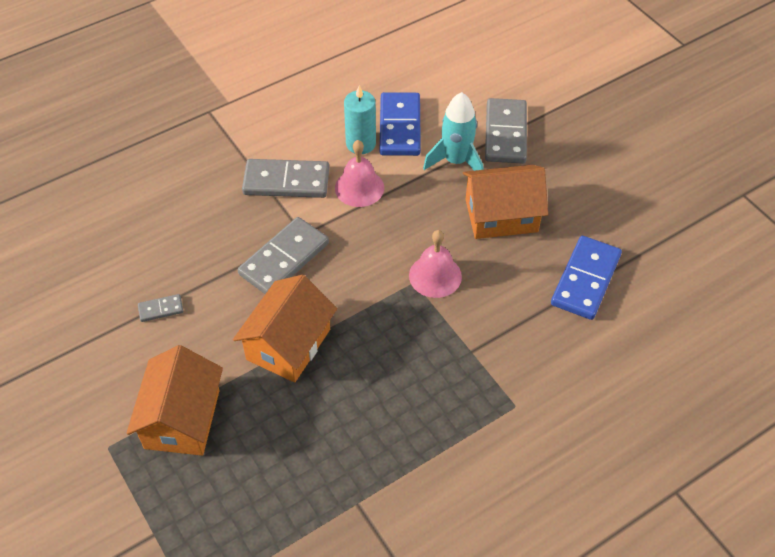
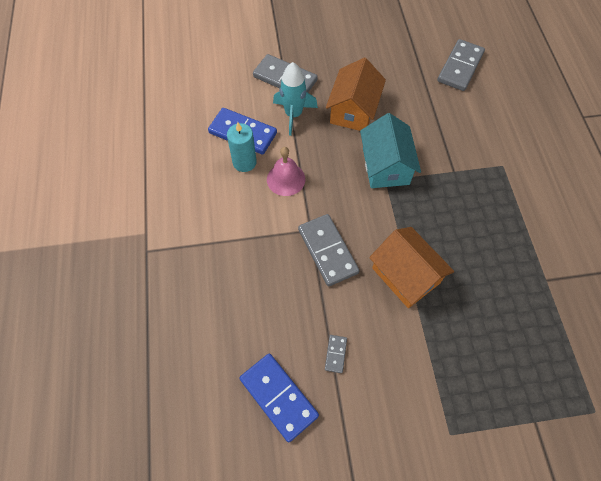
camera: 65 degrees left, 10 degrees up
orange house [127,345,223,456] -> none
grey domino [242,159,329,198] -> grey domino moved to [437,39,485,91]
pink bell [409,230,462,298] -> turquoise house [360,113,421,188]
blue domino [551,236,622,320] -> blue domino moved to [239,354,319,442]

